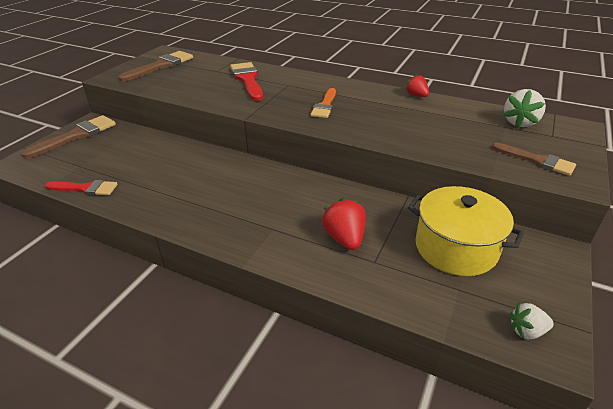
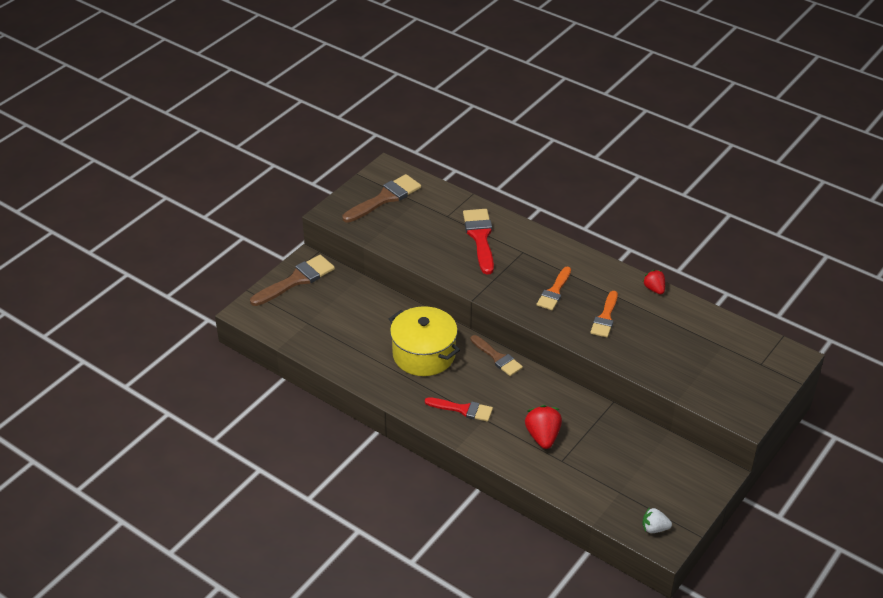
camera: 10 degrees right, 5 degrees up
red brush [45,180,118,195] -> red brush moved to [425,397,493,422]
yellow pot [408,186,524,276] -> yellow pot moved to [389,306,460,376]
brown brush [492,143,576,176] -> brown brush moved to [470,335,523,376]
white strawberry [503,89,546,128] -> none
none -> orange brush [590,291,618,337]

